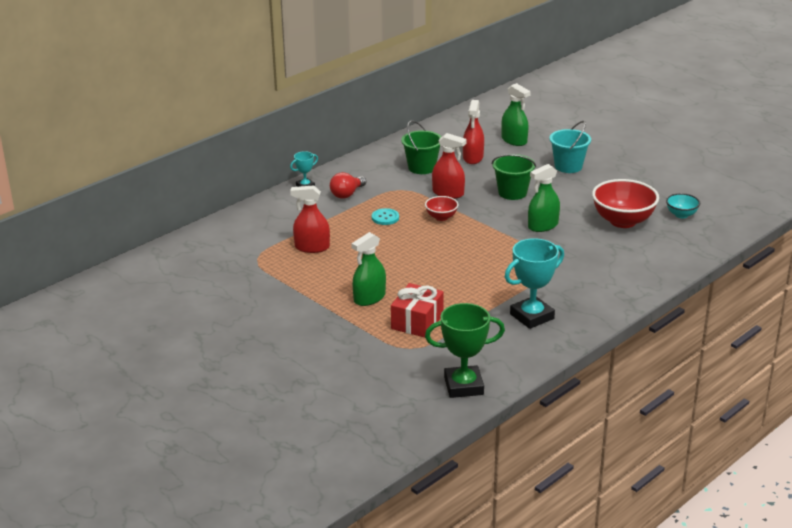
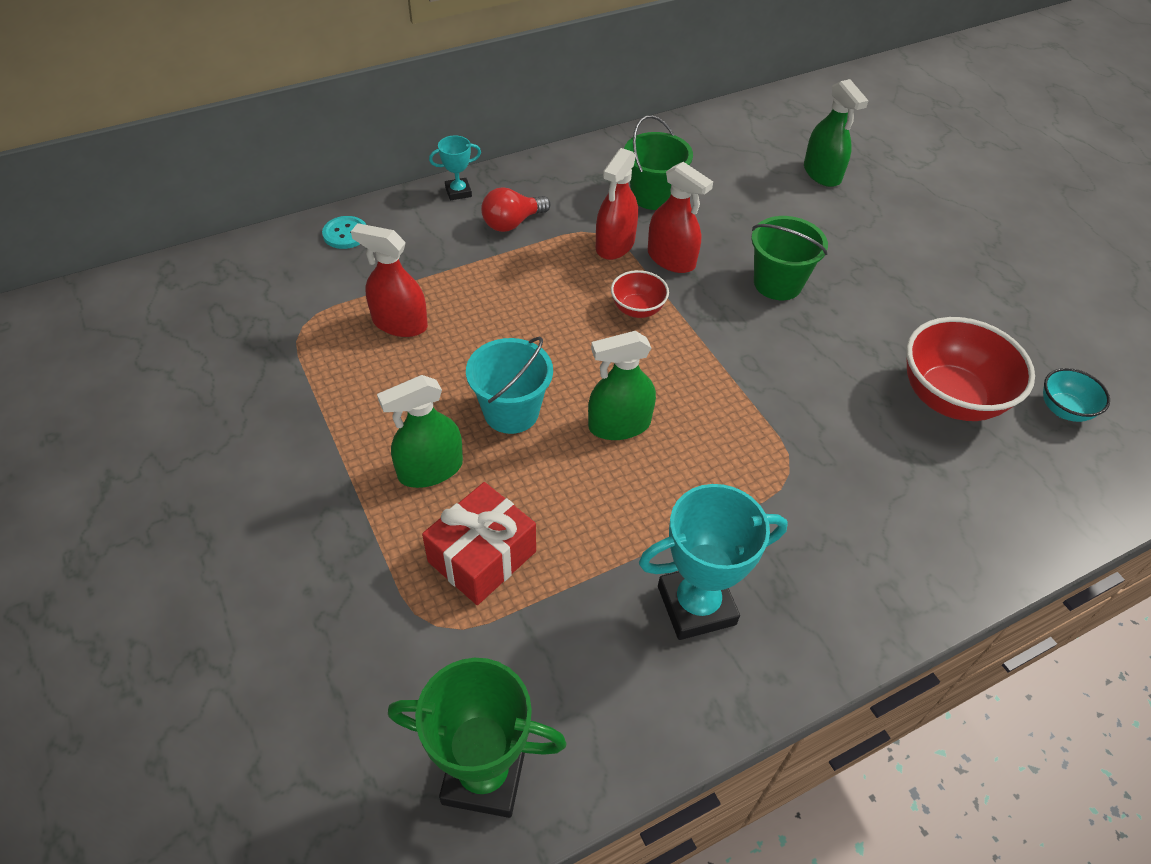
camera: 15 degrees right, 20 degrees up
turquoise button [372,208,399,225] -> turquoise button moved to [322,216,366,249]
red spray bottle [463,100,484,164] -> red spray bottle moved to [596,148,638,260]
green spray bottle [528,164,560,232] -> green spray bottle moved to [588,331,656,440]
turquoise bucket [549,121,591,173] -> turquoise bucket moved to [466,337,553,434]

